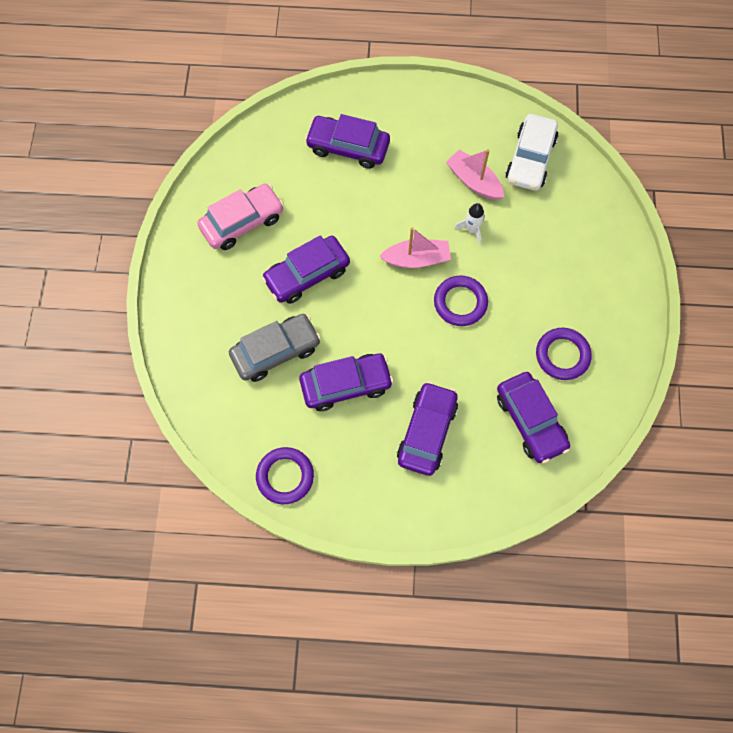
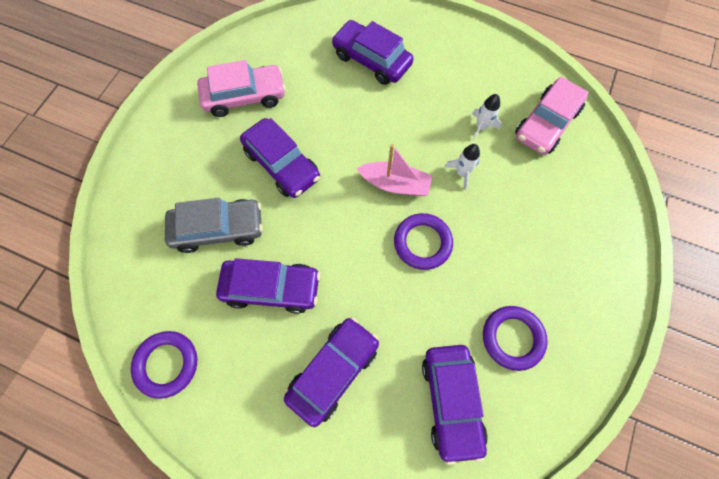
camera: 20 degrees right, 0 degrees up
purple car [262,235,350,304] -> purple car turned 120 degrees counterclockwise [240,118,320,198]
pink boat [446,149,504,200] -> white rocket [472,94,501,141]
white car [505,114,558,191] -> pink car [515,77,589,155]

